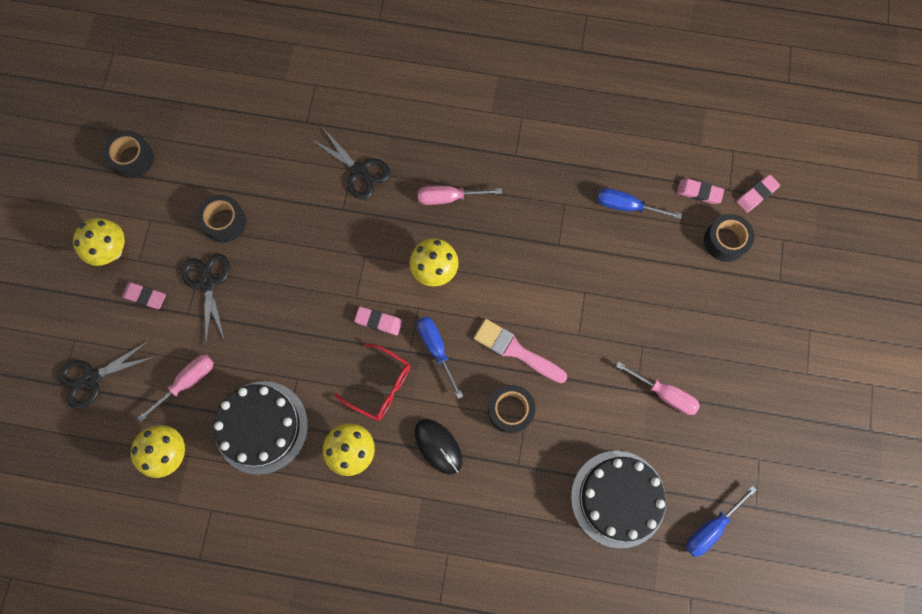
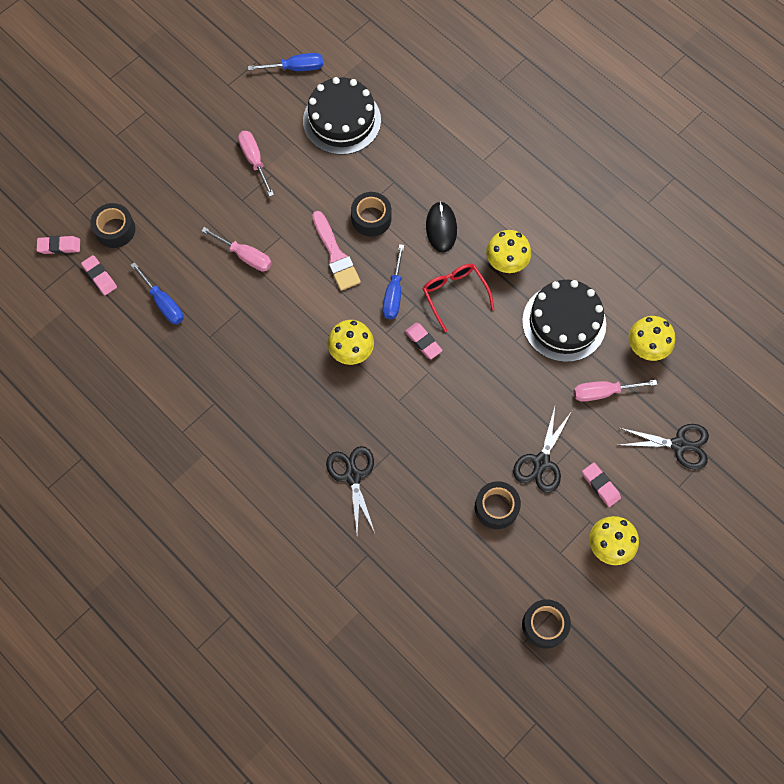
camera: 145 degrees left, 5 degrees down
pink screwdriver [418,186,502,205] -> pink screwdriver moved to [201,227,272,271]

